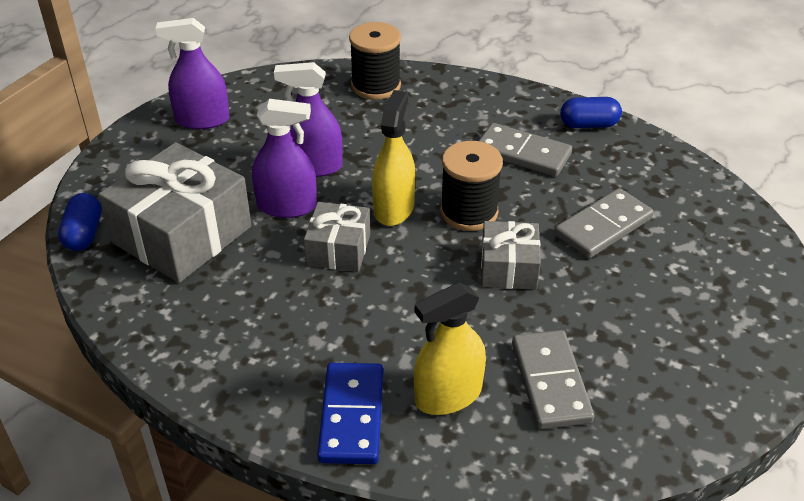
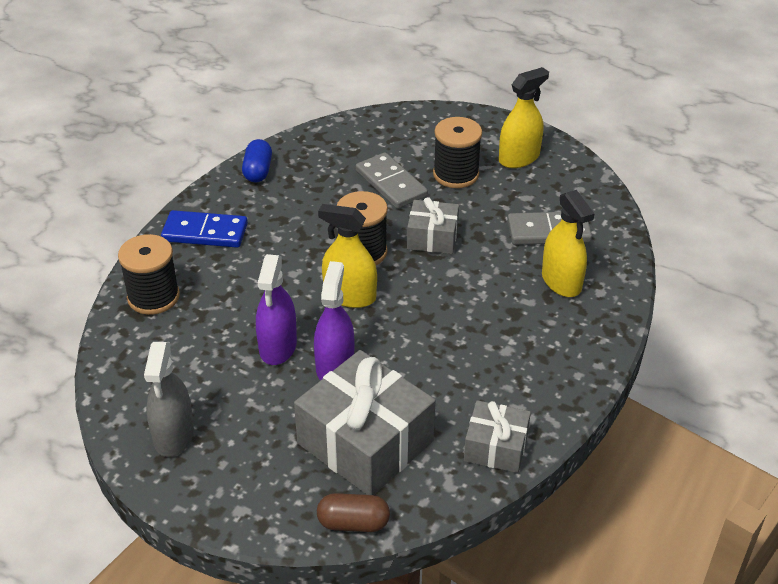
camera: 85 degrees left, 0 degrees up
blue capsule [58,193,102,251] -> brown capsule [317,493,390,532]
purple spray bottle [156,18,230,129] -> grey spray bottle [144,342,194,457]
grey gift [304,202,370,272] -> grey gift moved to [464,400,531,473]
blue domino [317,363,383,464] -> blue domino moved to [161,210,248,248]
grey domino [479,123,572,177] -> none
none -> black spool [433,117,482,188]
none -> yellow spray bottle [499,67,549,168]

